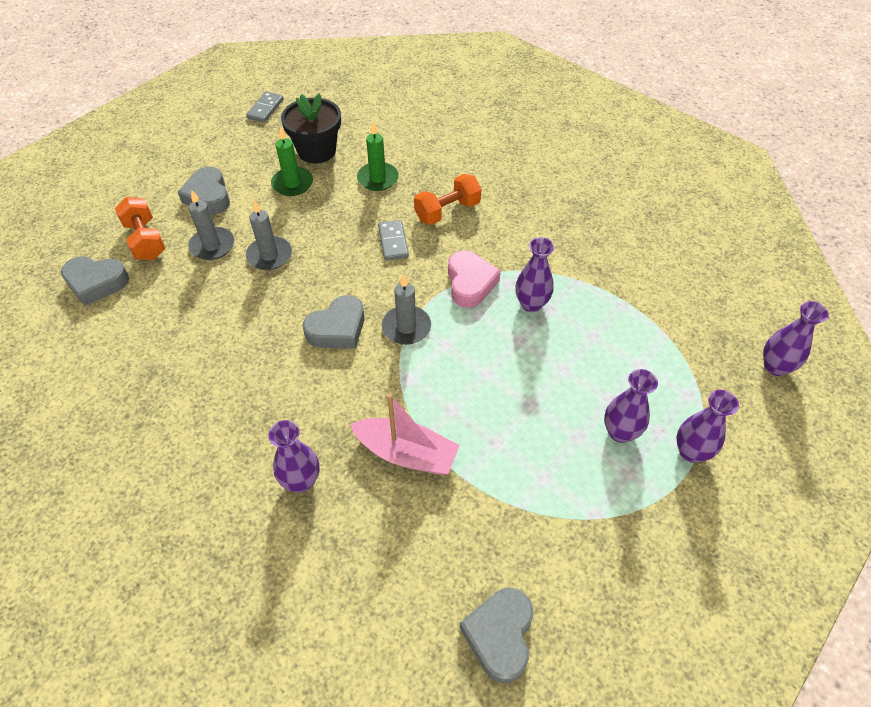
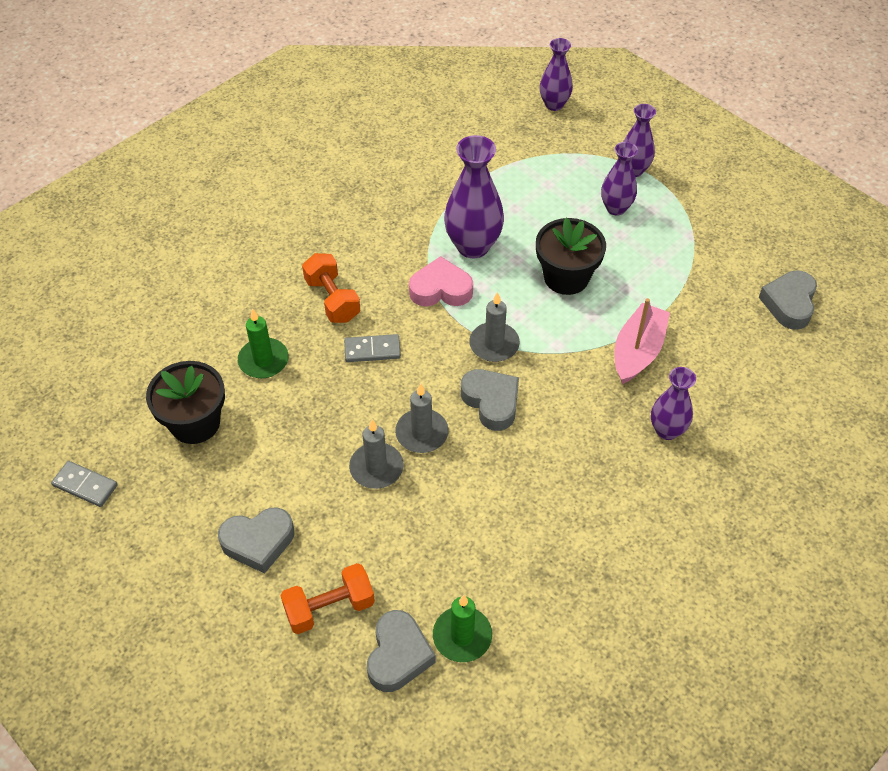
camera: 85 degrees left, 0 degrees up
grey candle [188,190,234,260] -> grey candle moved to [395,383,448,453]
green candle [271,127,313,196] -> green candle moved to [433,595,492,662]
grey heart [460,588,533,683] -> grey heart turned 90 degrees clockwise [759,270,817,330]
purple vase [515,237,554,312] -> purple vase [444,135,504,258], size x1.61
none -> black flower pot [536,218,606,295]

